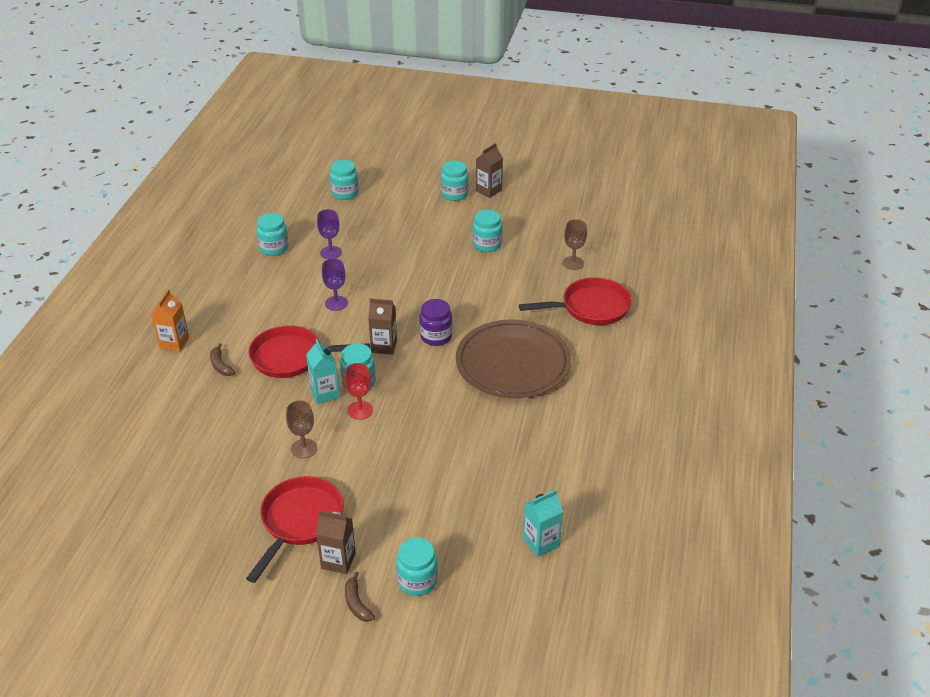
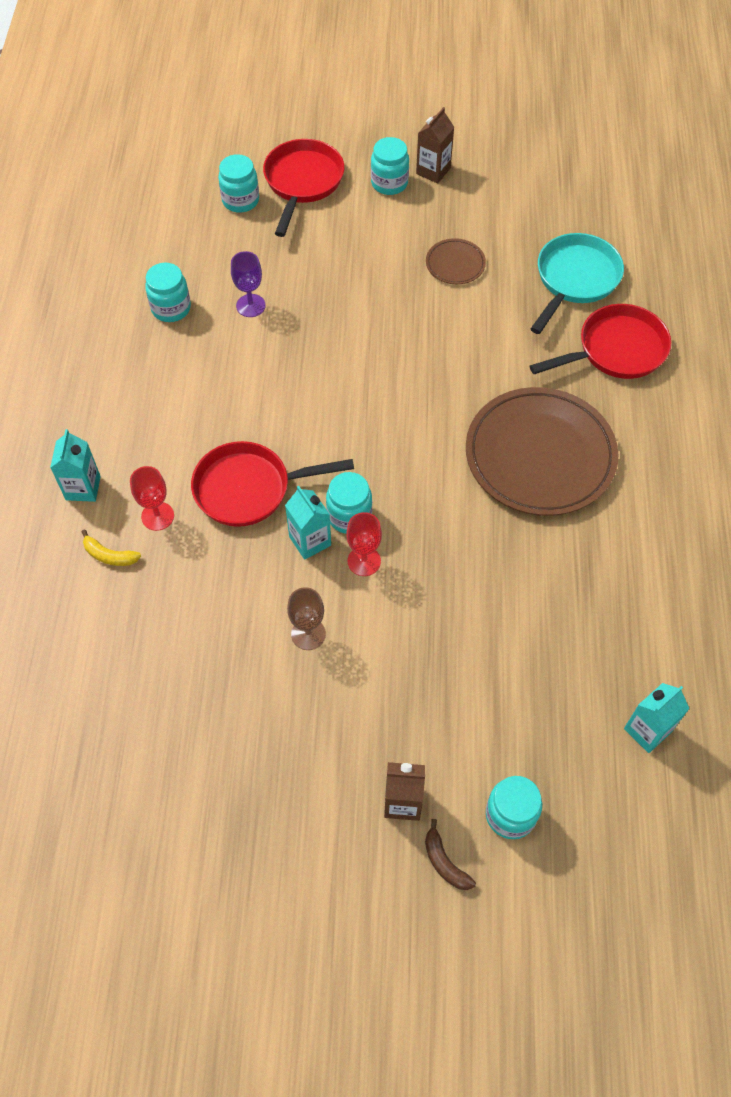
camera: 10 degrees left, 20 degrees up
orange carton [151,289,189,352] -> turquoise carton [50,429,101,502]
brown banana [210,343,235,376] -> red goblet [130,466,174,531]
red pan [246,476,344,583] -> red pan moved to [263,139,345,237]
purple goblet [322,258,348,311] -> none
brown carton [368,298,397,355] -> none
purple jar [419,299,453,346] -> none
turquoise jar [473,210,502,252] -> brown plate [426,238,486,284]
brown goblet [562,219,587,270] -> turquoise pan [531,233,624,334]
none -> yellow banana [82,530,141,566]

